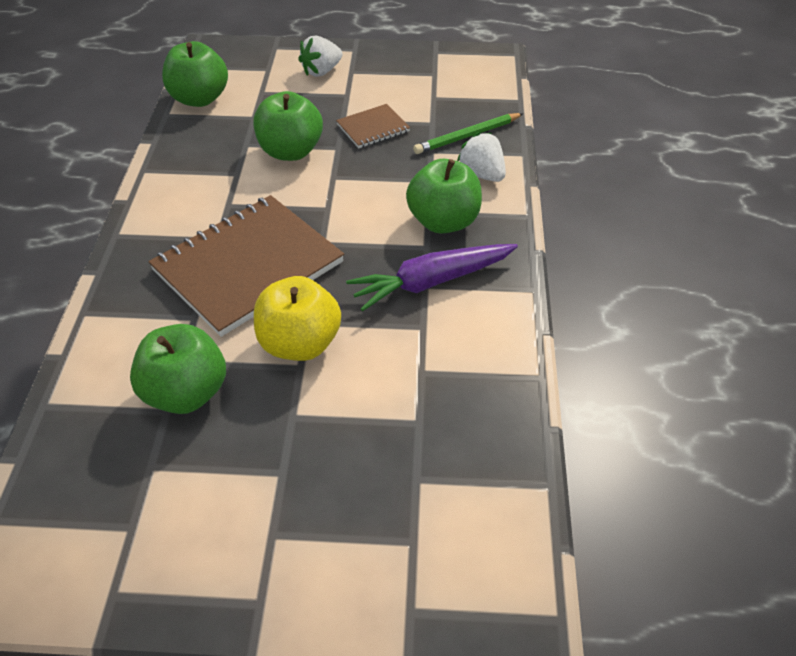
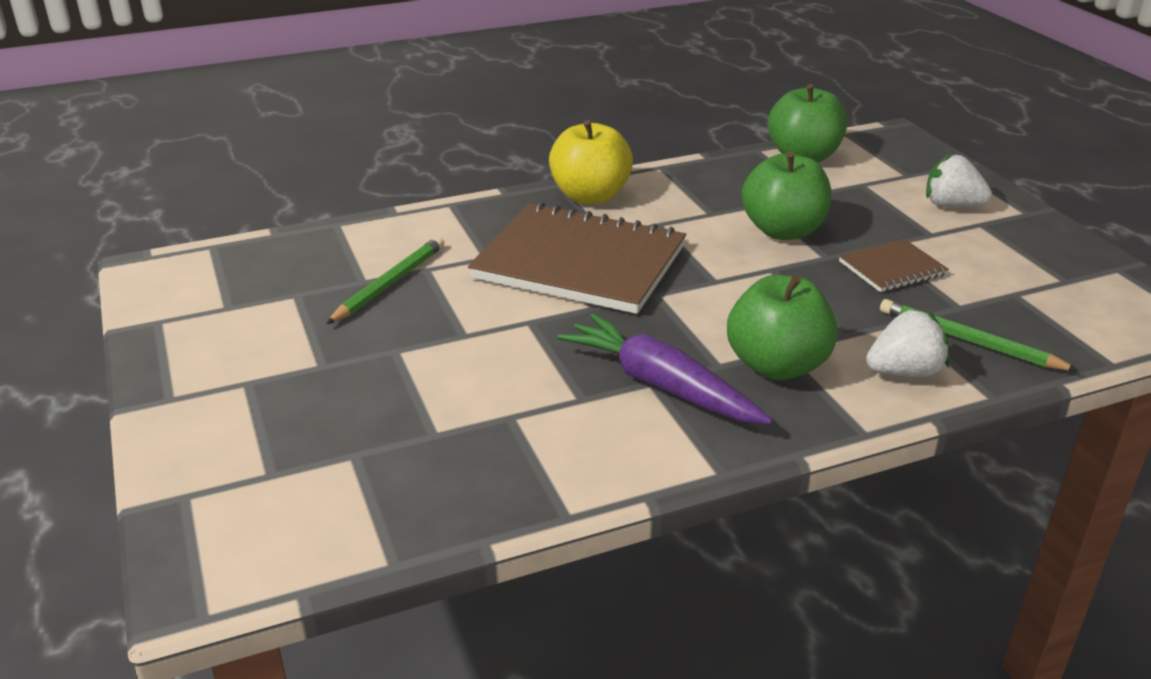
camera: 65 degrees right, 15 degrees down
green apple [130,324,226,414] -> green pencil [326,237,444,324]
yellow apple [254,276,341,361] -> yellow apple moved to [549,120,633,204]
brown notebook [336,104,410,148] -> brown notebook turned 60 degrees counterclockwise [839,239,949,292]
white strawberry [457,132,506,182] -> white strawberry turned 45 degrees clockwise [866,309,949,377]

